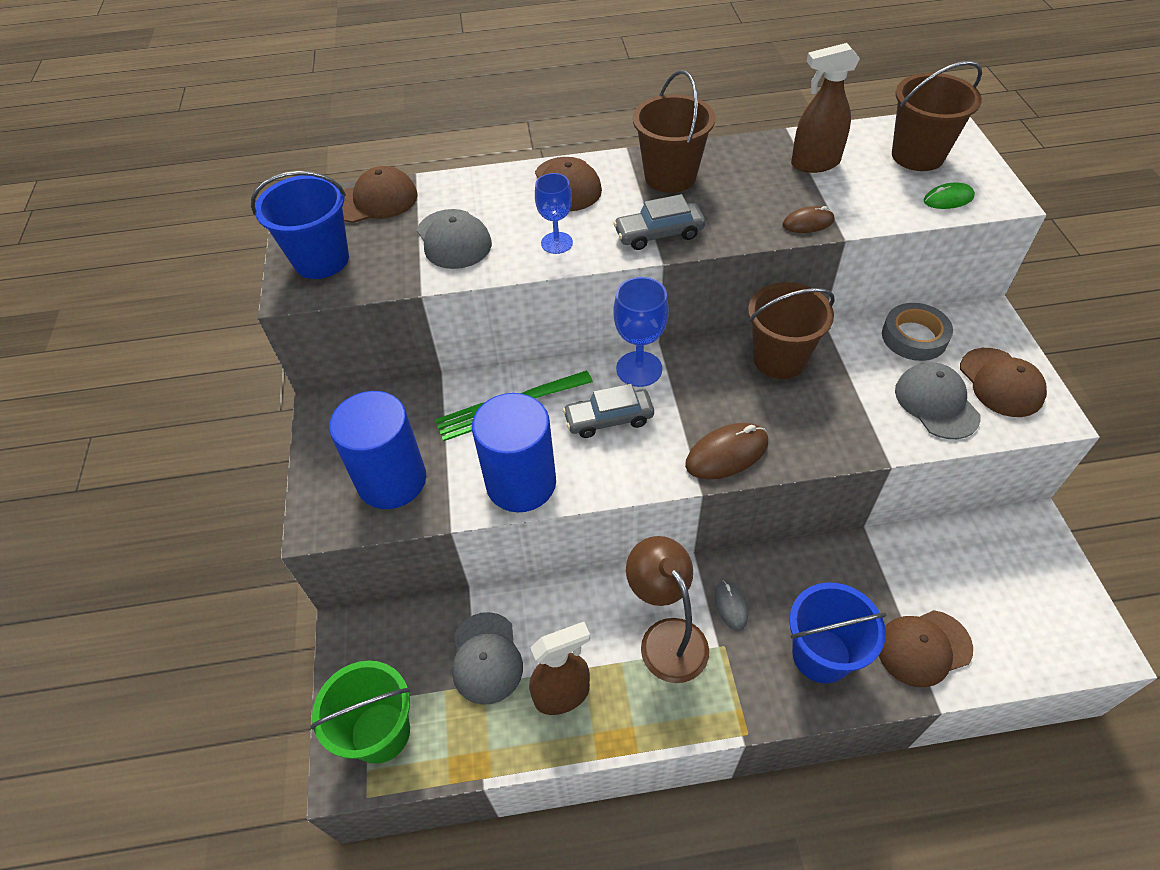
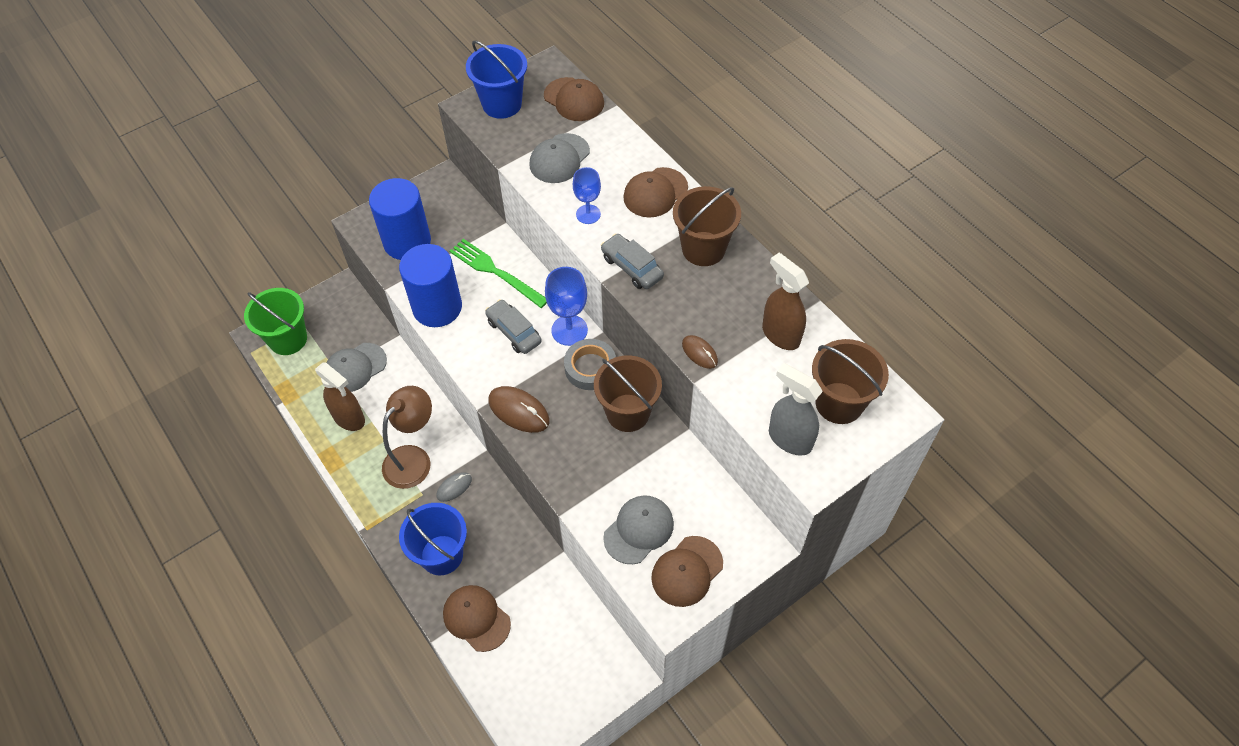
camera: 60 degrees right, 5 degrees up
grey tape [882,303,953,361] -> grey tape moved to [564,339,616,390]
green mouse [923,182,975,209] -> grey spray bottle [769,363,823,456]

